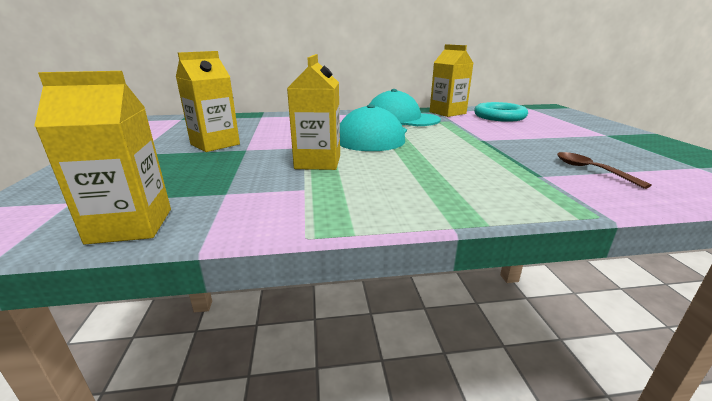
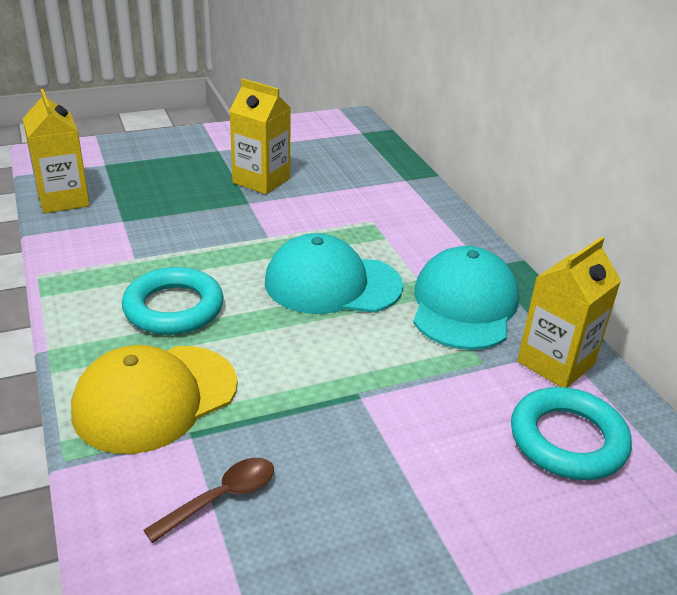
camera: 75 degrees right, 10 degrees up
yellow carton [287,54,340,170] -> none
none -> yellow cap [71,345,238,454]
none -> turquoise ring [122,267,224,335]

